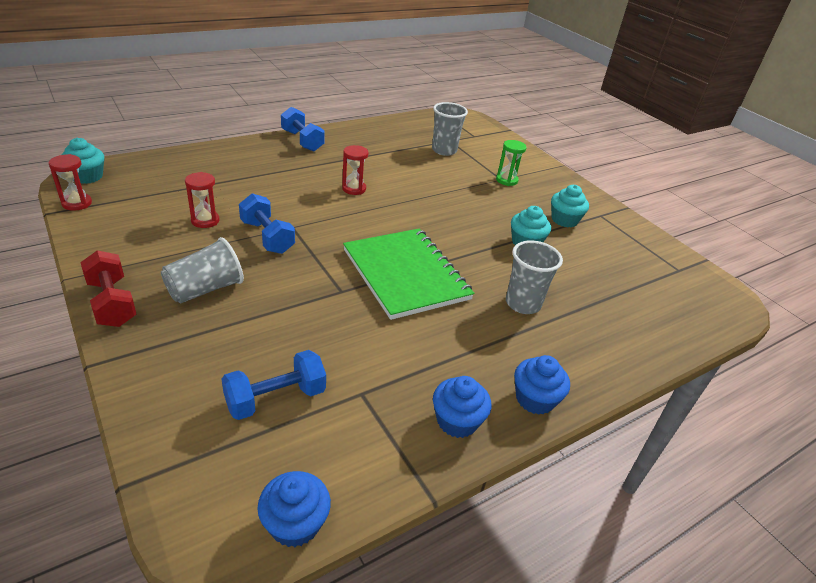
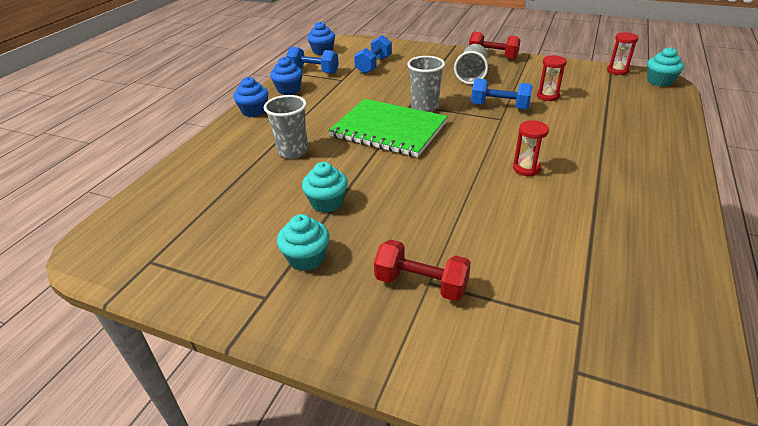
camera: 150 degrees right, 0 degrees up
blue dumbbell [281,107,325,151] -> blue dumbbell moved to [286,47,339,74]
grey cup [432,102,468,156] -> grey cup moved to [407,56,445,112]
green hourglass [496,140,526,186] -> red dumbbell [374,239,471,301]

